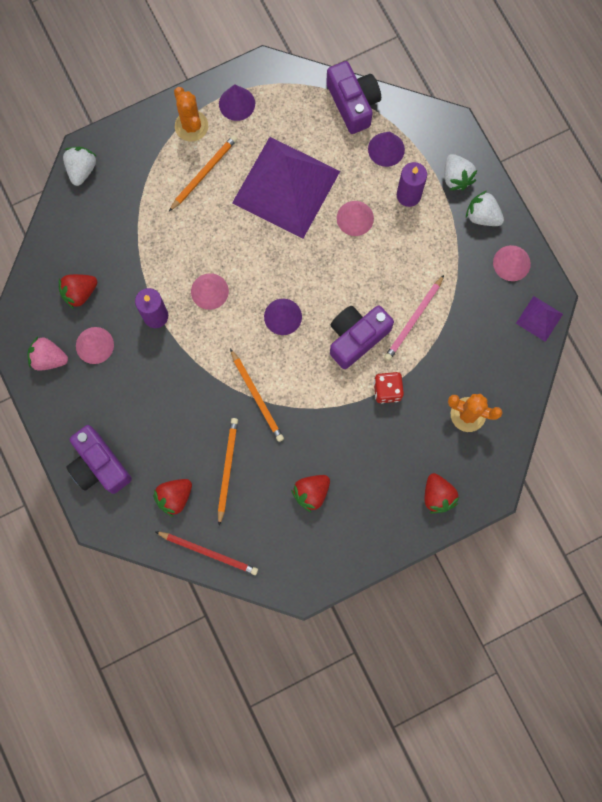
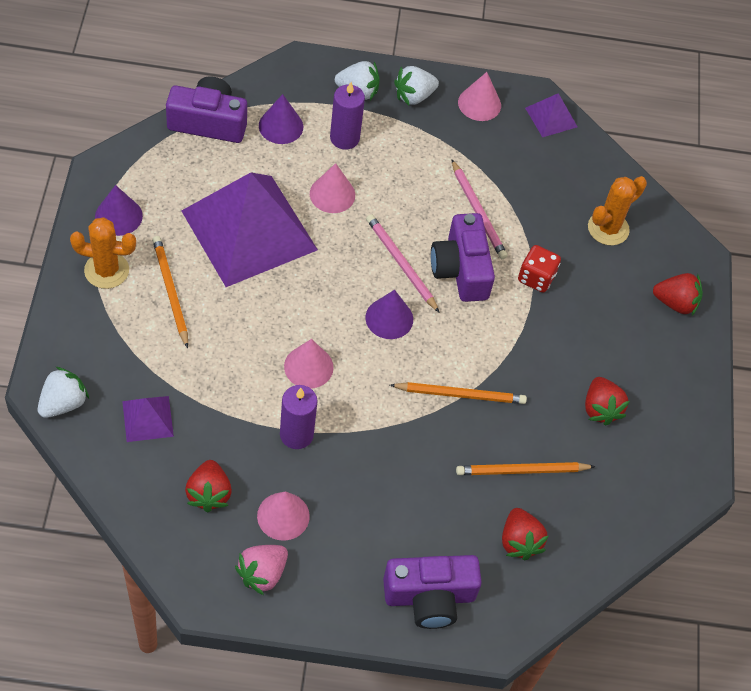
camera: 65 degrees left, 20 degrees down
white strawberry [63,147,96,186] -> white strawberry turned 90 degrees clockwise [38,367,89,418]
red pencil [155,531,258,575] -> none
orange pencil [218,418,238,526] -> orange pencil turned 45 degrees counterclockwise [456,462,596,475]
none -> purple pyramid [122,396,174,442]
none -> pink pencil [366,214,440,313]

